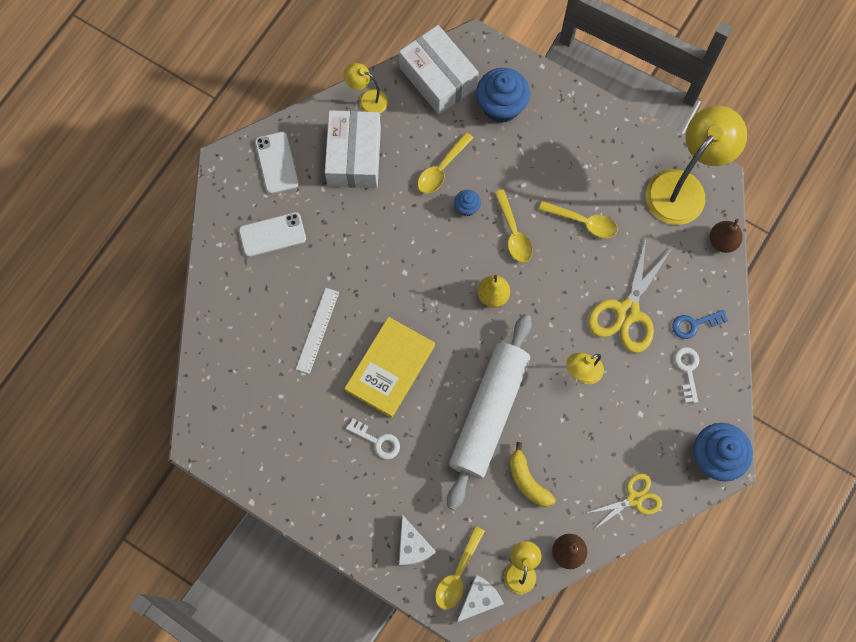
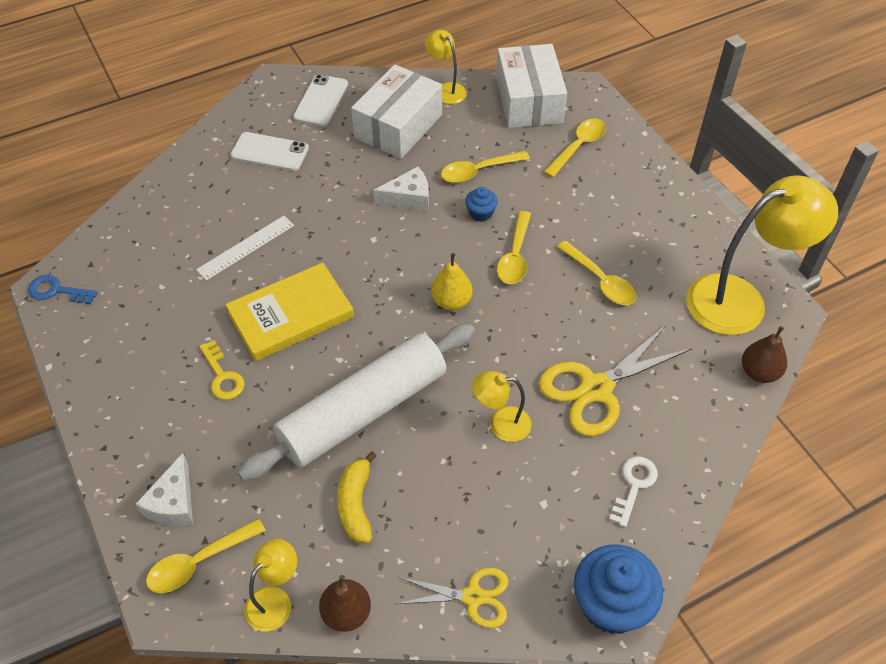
camera: 30 degrees right, 20 degrees down
white key [346,418,400,459] -> yellow key [199,340,245,400]
white cheese [456,575,504,623] -> white cheese moved to [373,167,429,211]
blue cupcake [476,68,530,123] -> yellow spoon [544,119,606,178]
blue key [672,310,728,339] -> blue key moved to [28,275,98,304]

